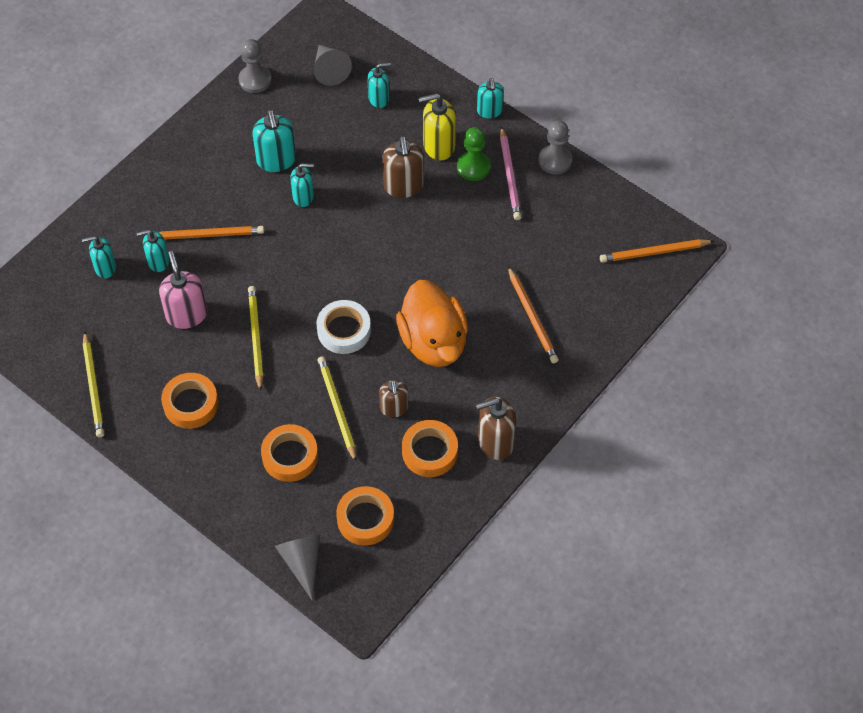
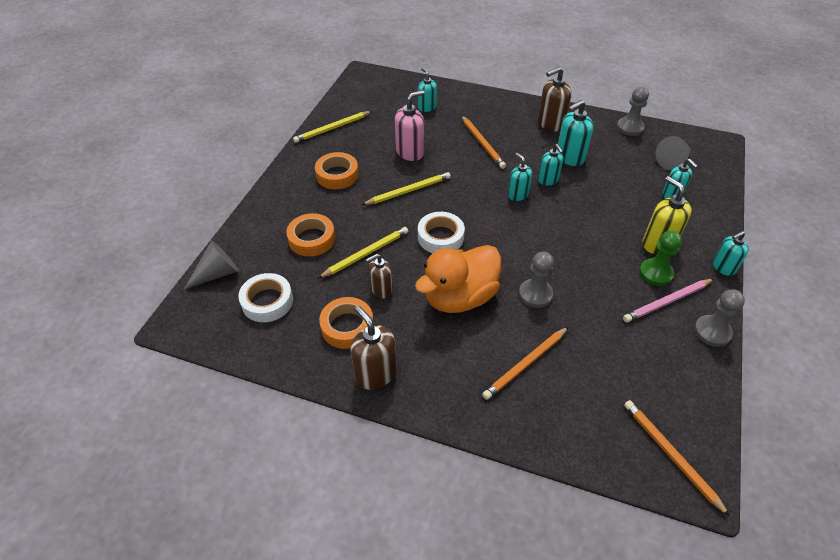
camera: 70 degrees right, 10 degrees down
turquoise soap dispenser [136,230,169,272] -> turquoise soap dispenser moved to [508,153,532,201]
orange tape [336,486,394,546] -> white tape [239,273,293,322]
brown soap dispenser [382,136,424,198] -> brown soap dispenser moved to [538,67,571,132]
none -> grey pawn [519,252,554,308]

